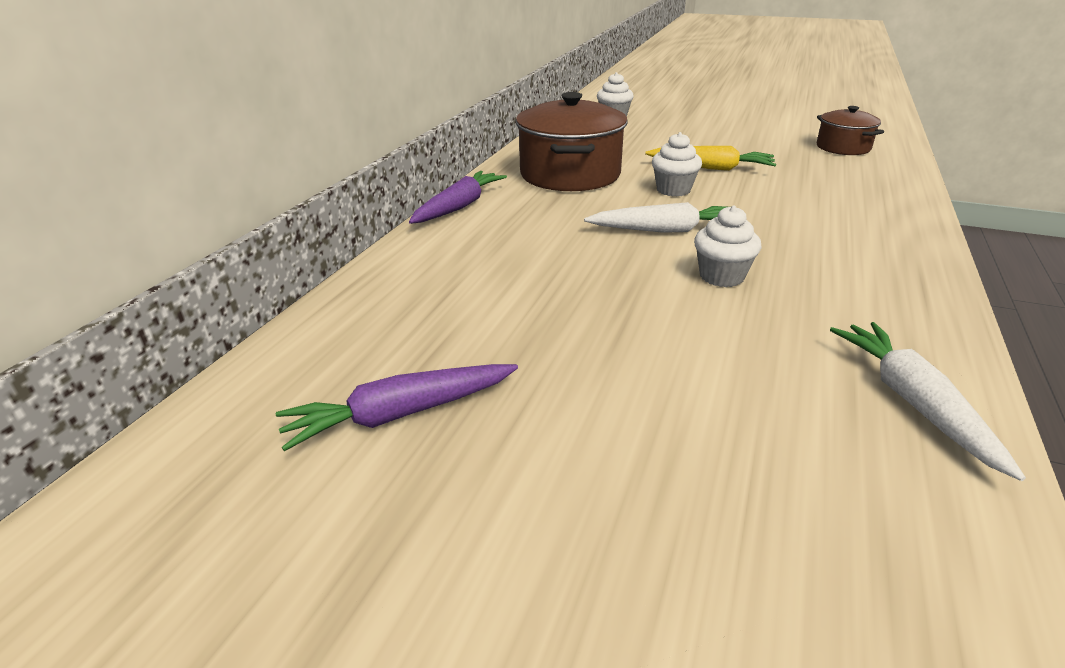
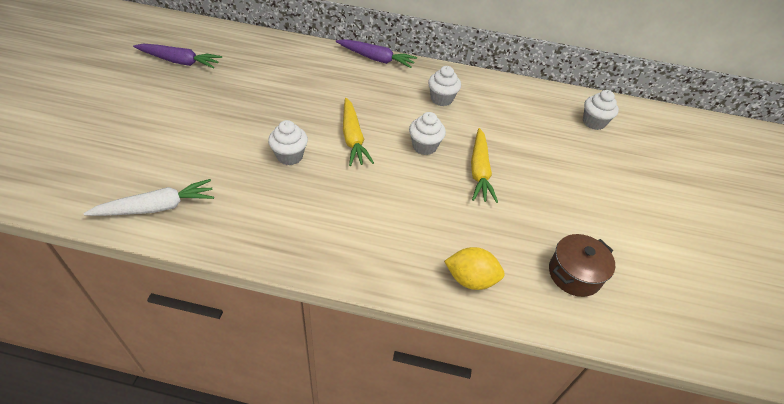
camera: 75 degrees right, 15 degrees up
purple carrot [276,364,518,451] -> purple carrot turned 135 degrees clockwise [133,44,222,69]
brown pot [516,92,627,191] -> white cupcake [428,66,461,106]
white carrot [584,202,726,233] -> yellow carrot [343,98,374,166]
none -> yellow lemon [444,247,505,290]

